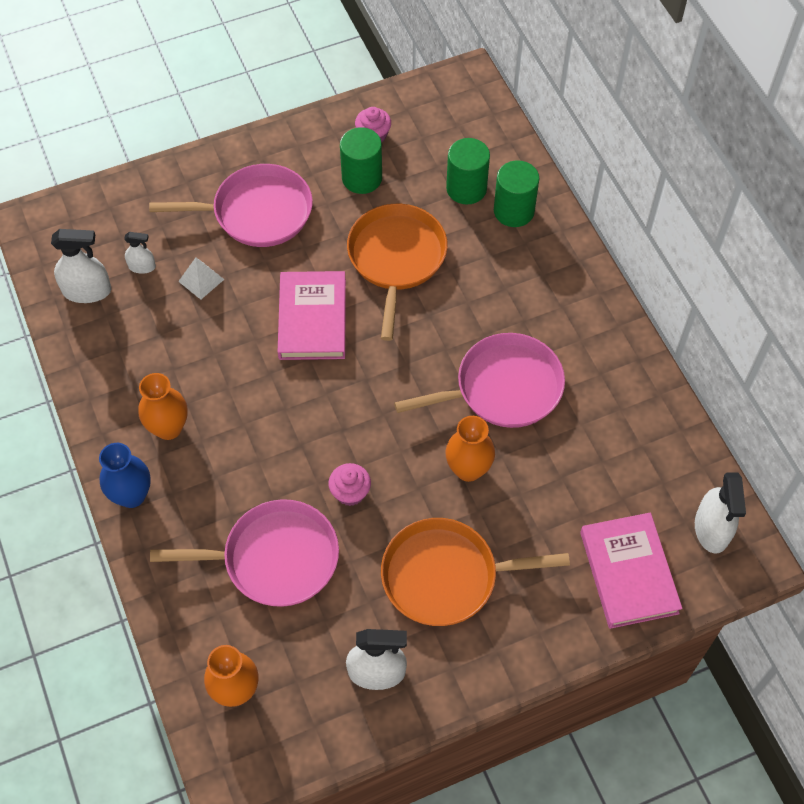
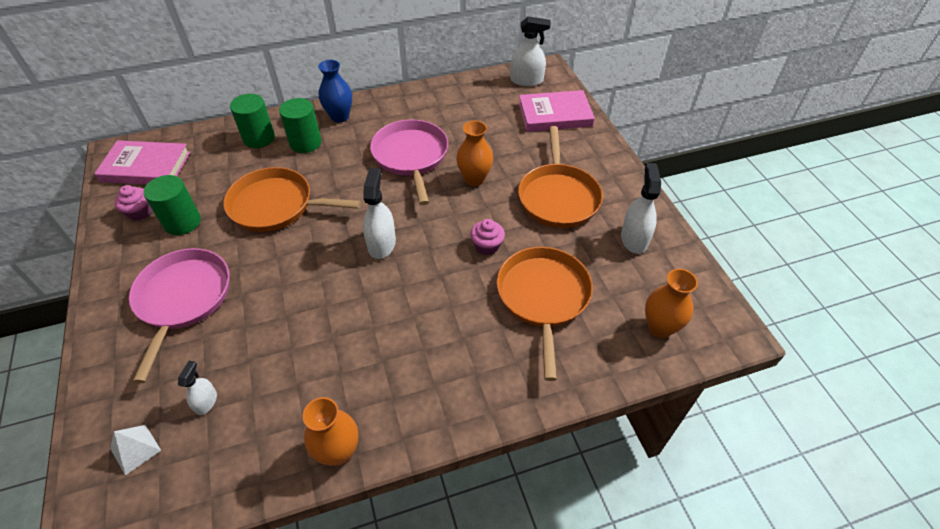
camera: 85 degrees left, 10 degrees down
white spray bottle [51,229,111,303] -> white spray bottle moved to [363,168,396,259]
blue vase [99,443,151,508] -> blue vase moved to [318,60,352,122]
orange vase [138,373,188,440] -> orange vase moved to [303,397,358,466]
pink pan [150,499,339,607] -> orange pan [497,247,593,381]
white pyramid [178,258,224,300] -> white pyramid moved to [110,425,161,475]
pink book [278,271,346,360] -> pink book moved to [94,140,190,185]
green cylinder [446,138,490,205] -> green cylinder moved to [279,98,322,153]

